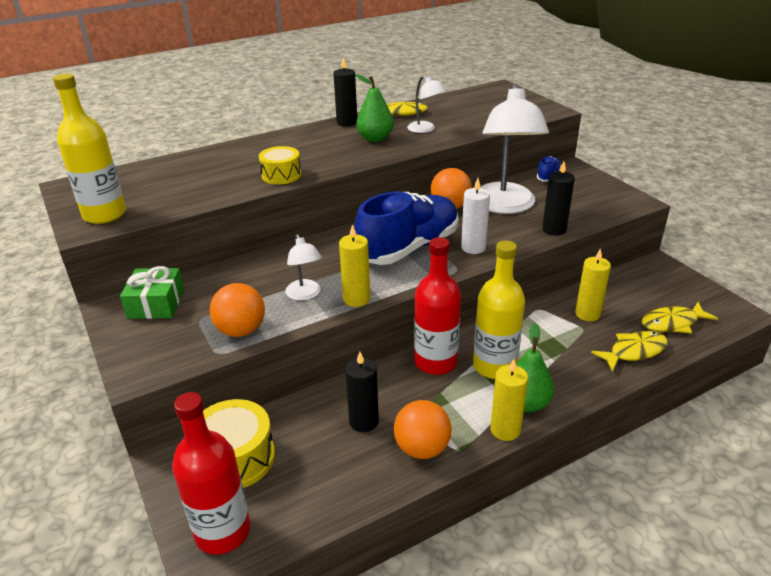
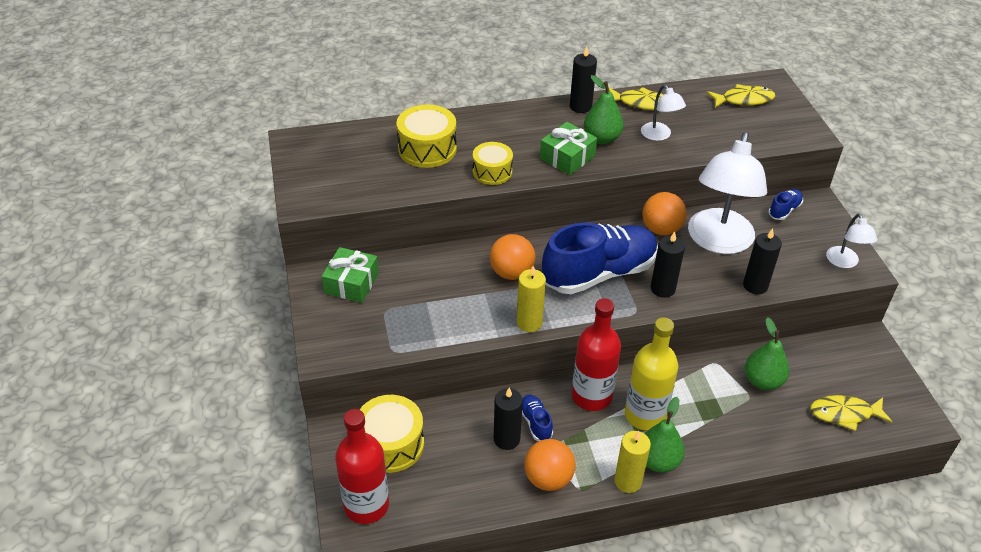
camera: 15 degrees right, 10 degrees up
yellow bottle [53,73,126,224] -> none
orange ball [210,283,265,337] -> orange ball moved to [490,234,535,280]
white lamp [285,234,322,301] -> white lamp moved to [826,213,877,268]
white candle [461,178,490,254] -> black candle [651,231,685,298]
yellow candle [575,248,611,321] -> green pear [745,317,789,390]
yellow fish [591,331,668,372] -> yellow fish moved to [707,84,775,108]
none -> yellow drum [397,105,457,168]
none -> blue shoe [522,395,553,441]
none -> green gift [540,122,597,175]

